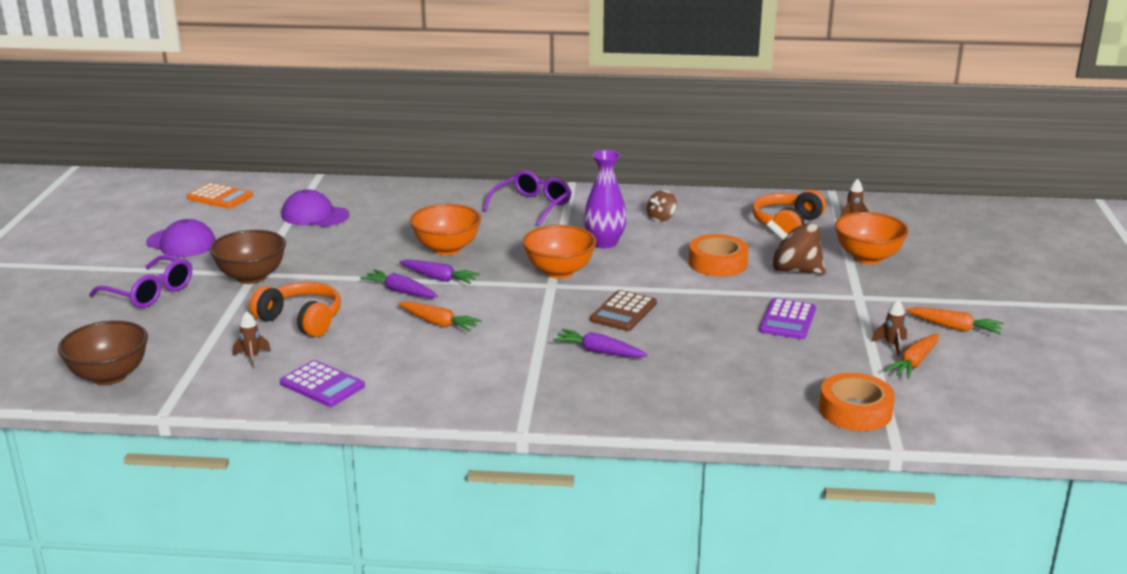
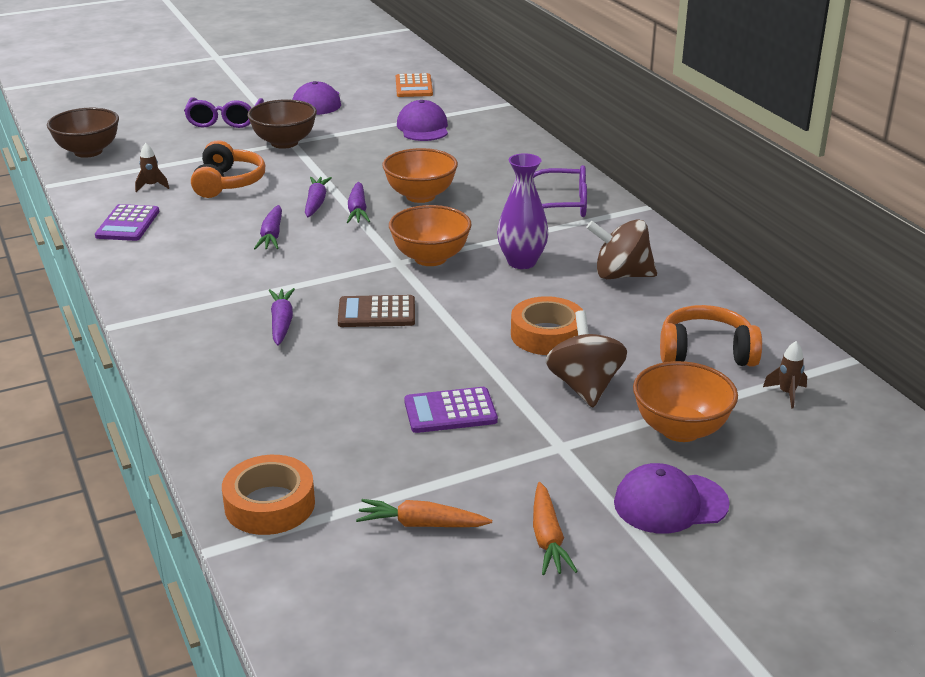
camera: 60 degrees right, 5 degrees up
orange carrot [398,301,482,331] -> purple carrot [254,205,282,249]
brown spinning top [647,190,677,222] -> brown spinning top [586,219,657,279], size x1.70
brown rocket [871,300,907,356] -> none
none -> purple cap [614,463,730,534]

